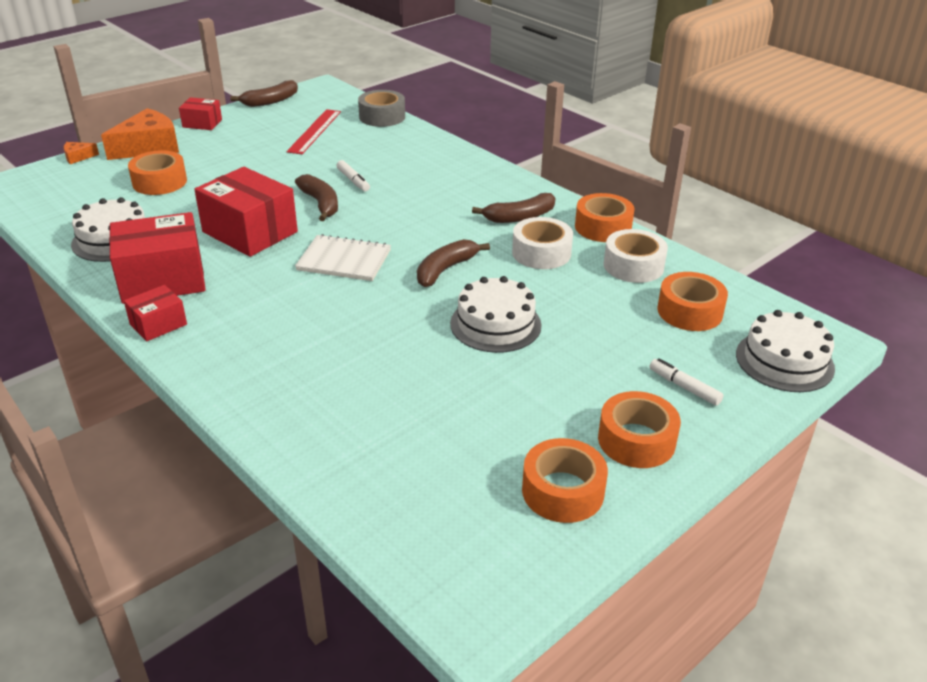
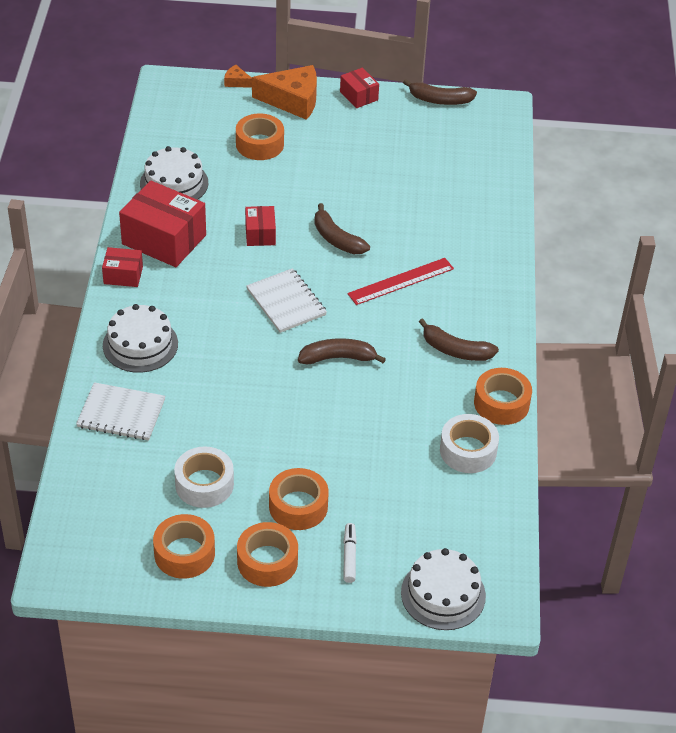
camera: 45 degrees right, 10 degrees up
red box [194,167,298,257] -> red box [245,206,276,246], size x0.52
red ruler [286,109,341,154] -> red ruler moved to [347,258,454,305]
brown banana [295,174,338,221] -> brown banana turned 120 degrees clockwise [314,203,370,254]
white marker [336,160,370,191] -> none
grey tape [358,90,405,127] -> none
white cake [450,276,542,353] -> white cake moved to [103,304,178,373]
white tape [512,217,573,269] -> white tape moved to [174,447,234,508]
orange tape [657,272,728,331] -> orange tape moved to [269,468,329,530]
none -> white notebook [76,382,165,441]

